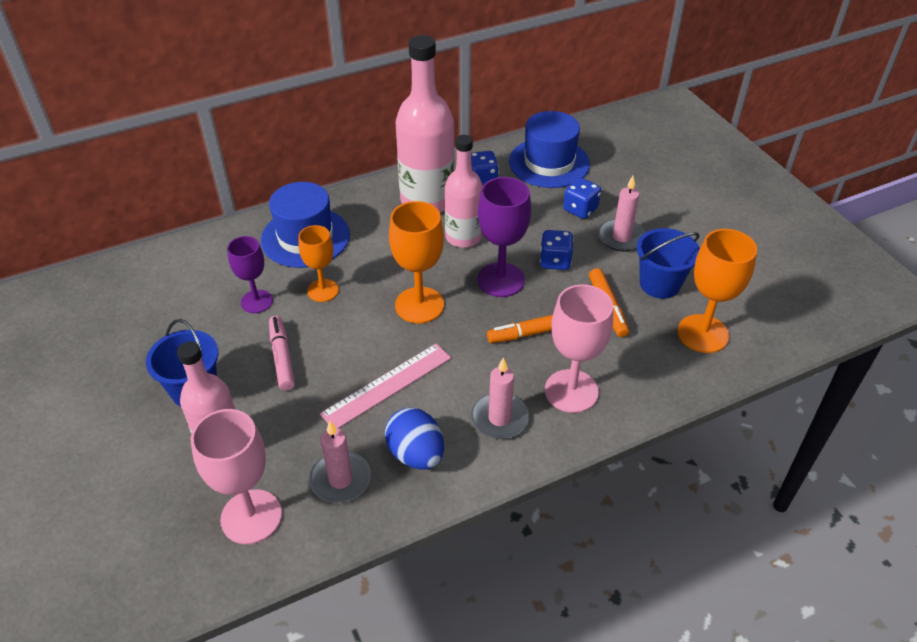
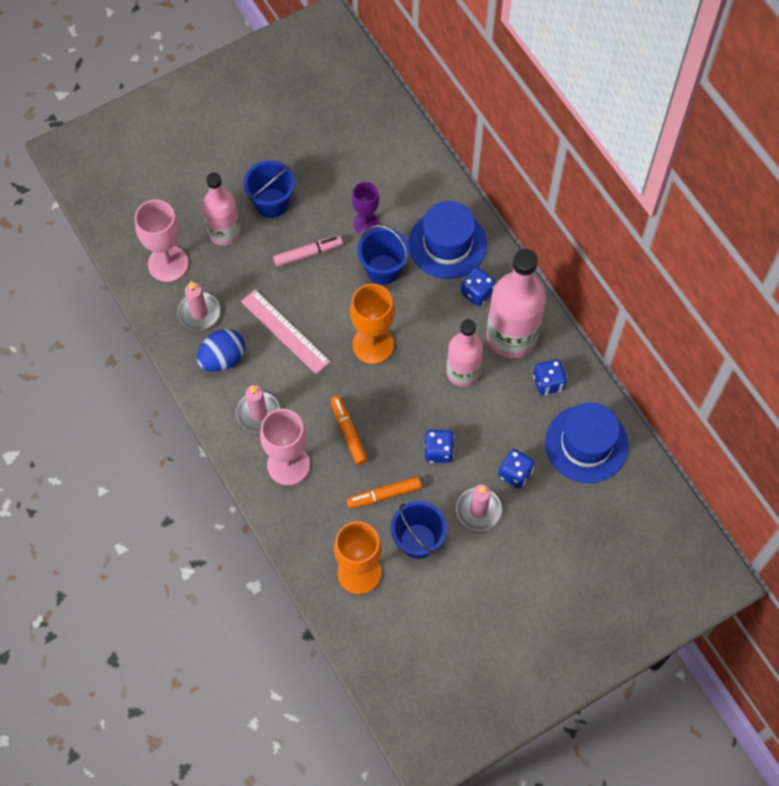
camera: 85 degrees right, 20 degrees up
orange goblet [298,225,339,302] -> blue bucket [357,225,410,285]
purple goblet [477,177,531,297] -> none
none -> blue dice [461,267,495,306]

